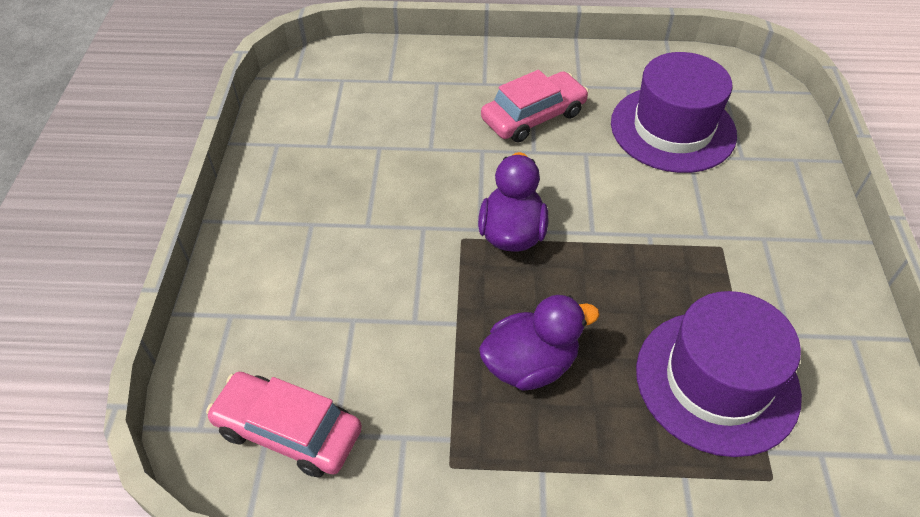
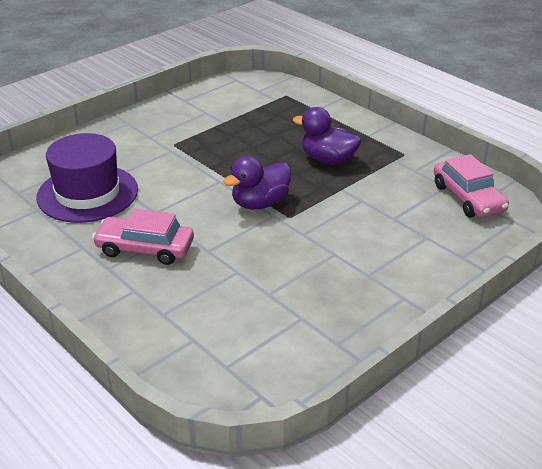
camera: 135 degrees left, 15 degrees down
purple hat [636,291,802,457] -> none

